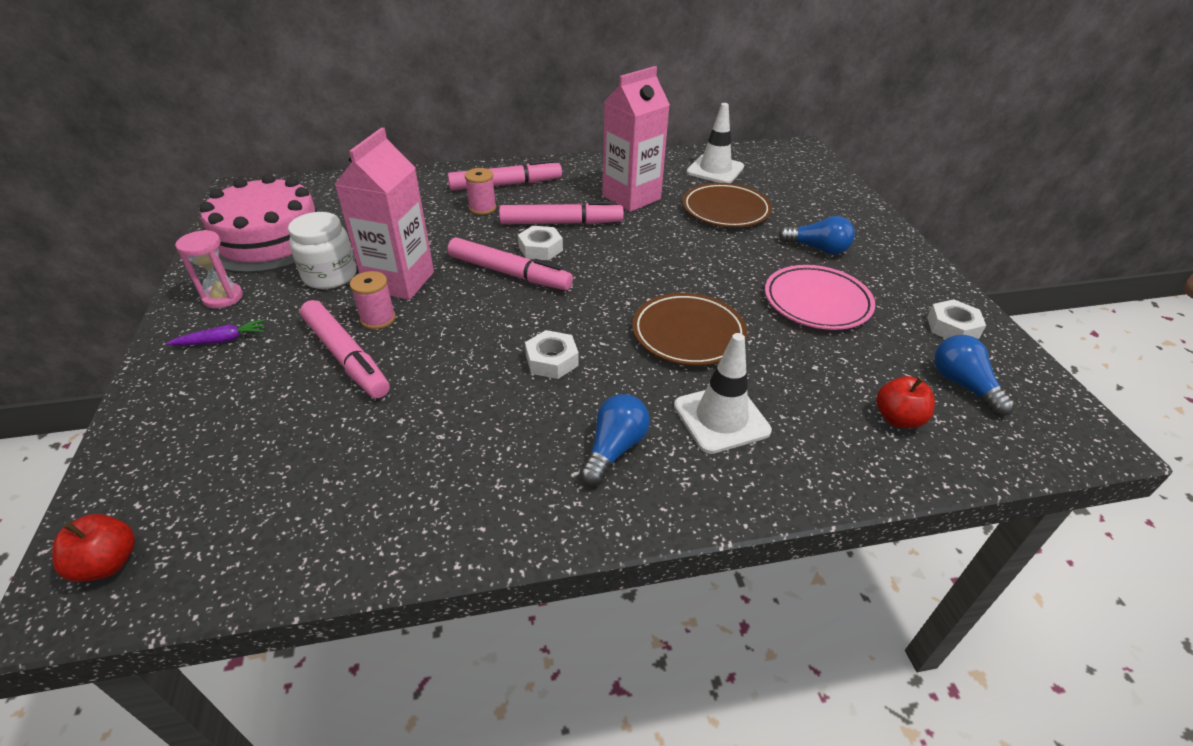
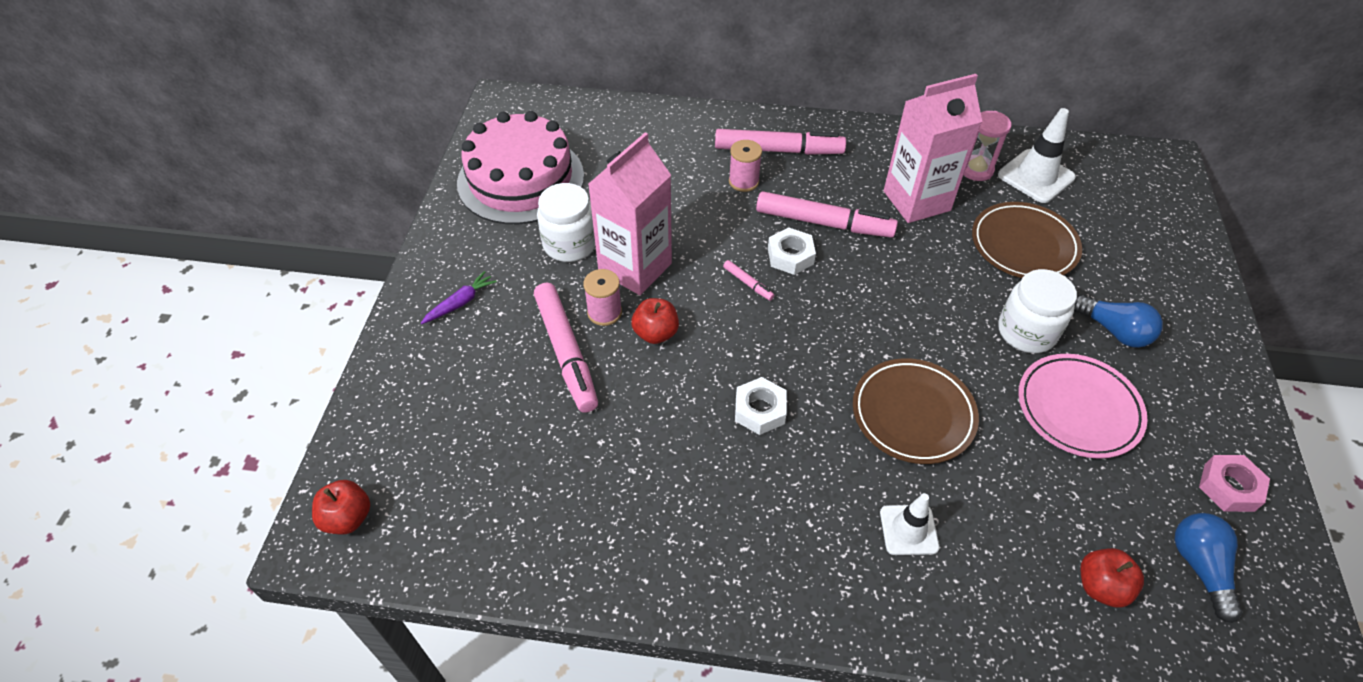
camera: 20 degrees right, 10 degrees up
purple carrot [166,319,264,345] -> purple carrot turned 45 degrees counterclockwise [421,271,497,324]
pink hourglass [175,230,243,309] -> pink hourglass moved to [964,111,1011,181]
pink marker [448,237,573,290] -> pink marker [723,260,775,301], size x0.43
blue light bulb [580,394,650,486] -> none
white traffic cone [674,333,772,454] -> white traffic cone [880,493,939,555], size x0.66
white nut [927,299,986,339] -> pink nut [1199,455,1270,512]
none -> red apple [631,298,679,344]
none -> white jar [998,269,1077,353]

